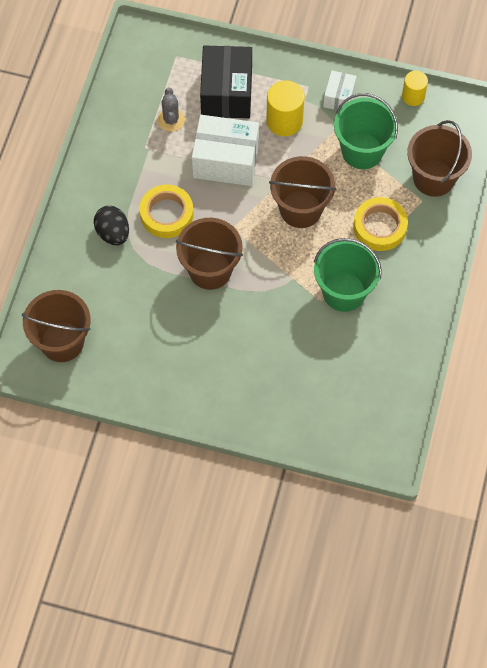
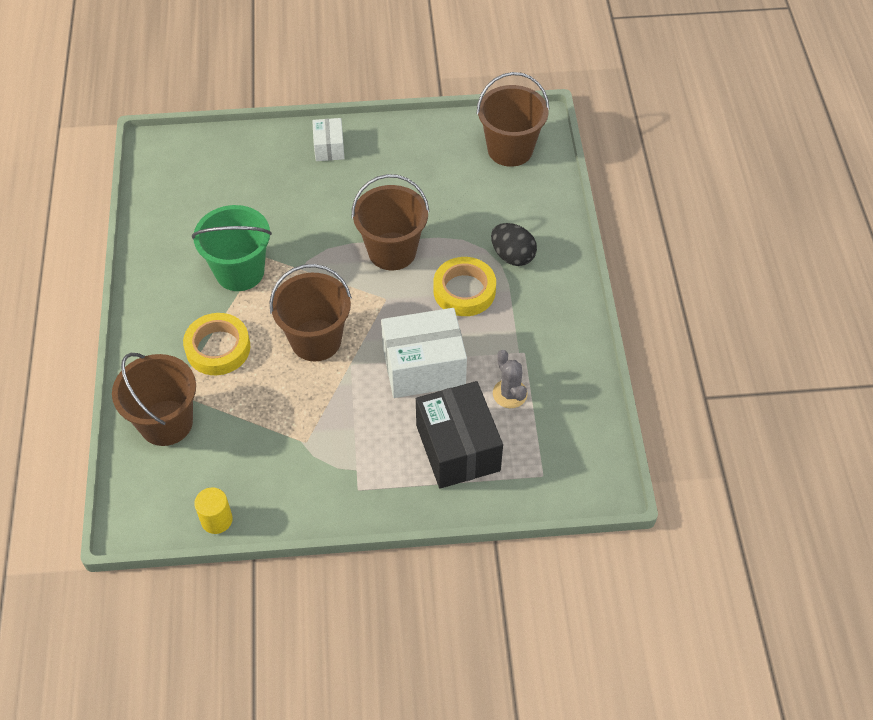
camera: 160 degrees right, 10 degrees down
yellow cylinder [266,80,305,136] -> none
white box [323,71,357,110] -> white box moved to [312,118,345,161]
green bucket [334,93,398,169] -> none

